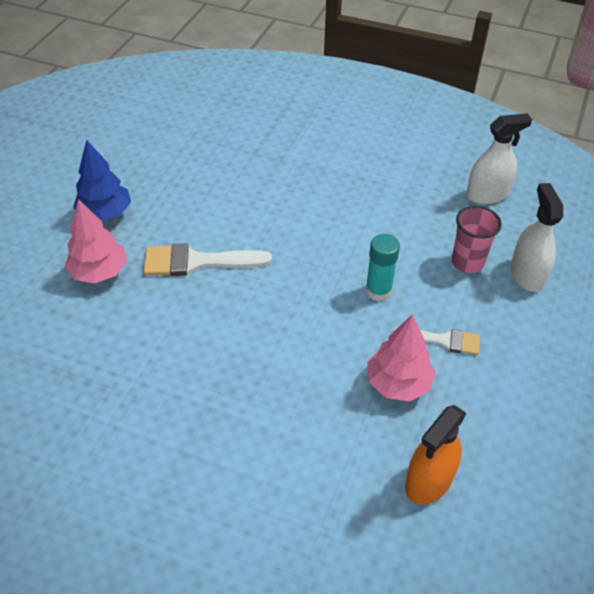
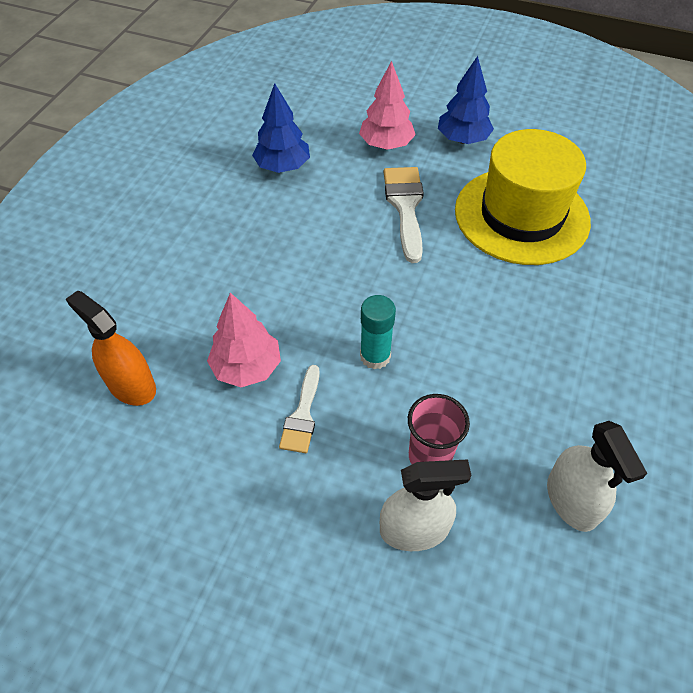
camera: 90 degrees right, 5 degrees up
none -> blue tree [252,83,310,173]
none -> yellow hat [455,129,591,265]

